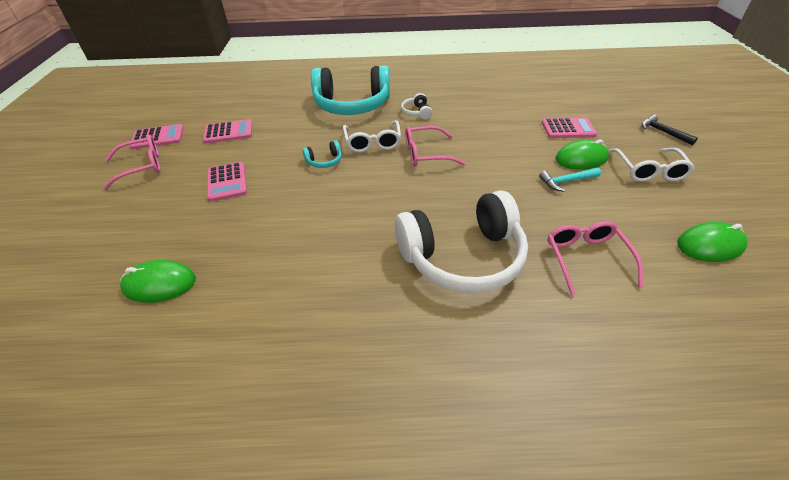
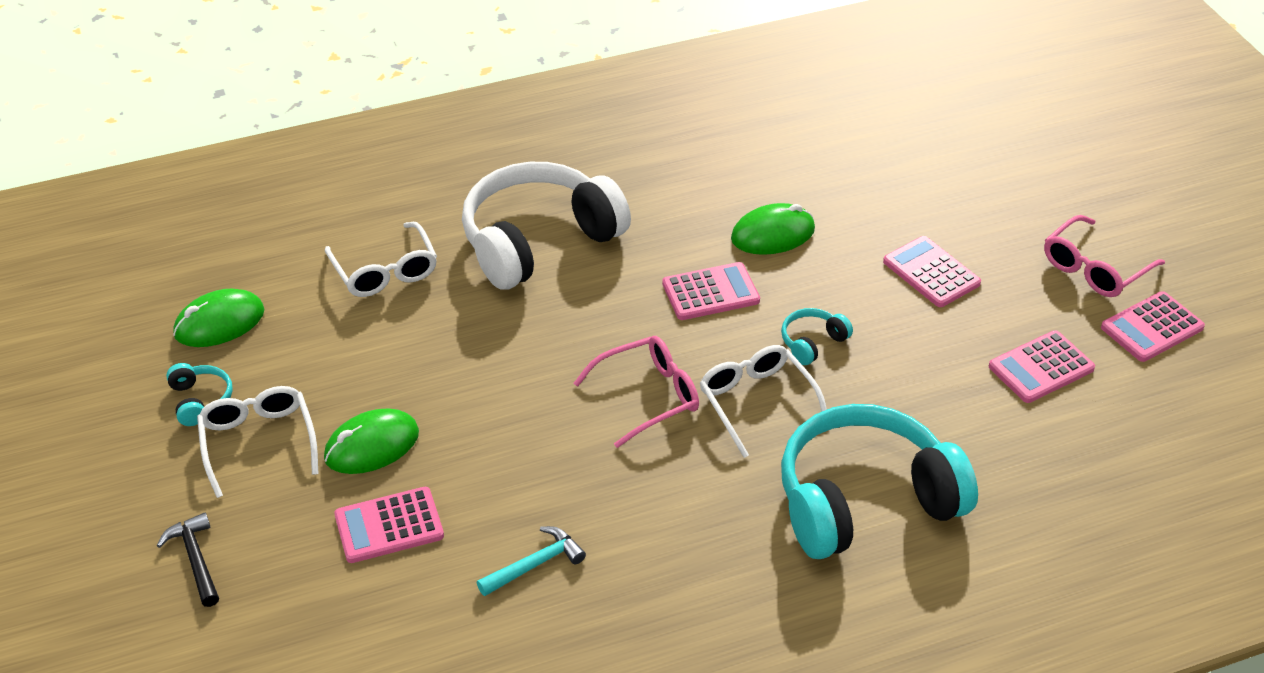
camera: 160 degrees right, 0 degrees up
green mouse [120,260,196,303] -> green mouse moved to [731,203,815,255]
white headphones [401,93,433,119] -> none
turquoise hammer [539,168,601,192] -> turquoise hammer moved to [477,526,586,596]
pink glasses [547,221,643,296] -> white glasses [325,222,437,297]
black hammer [642,114,698,145] -> black hammer turned 150 degrees counterclockwise [157,513,219,607]
none -> turquoise headphones [166,363,233,426]
none -> pink calculator [662,262,760,320]

